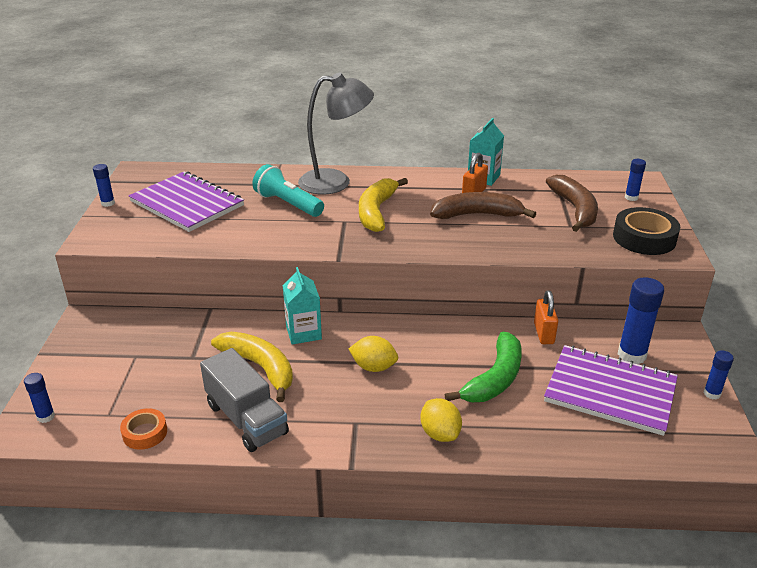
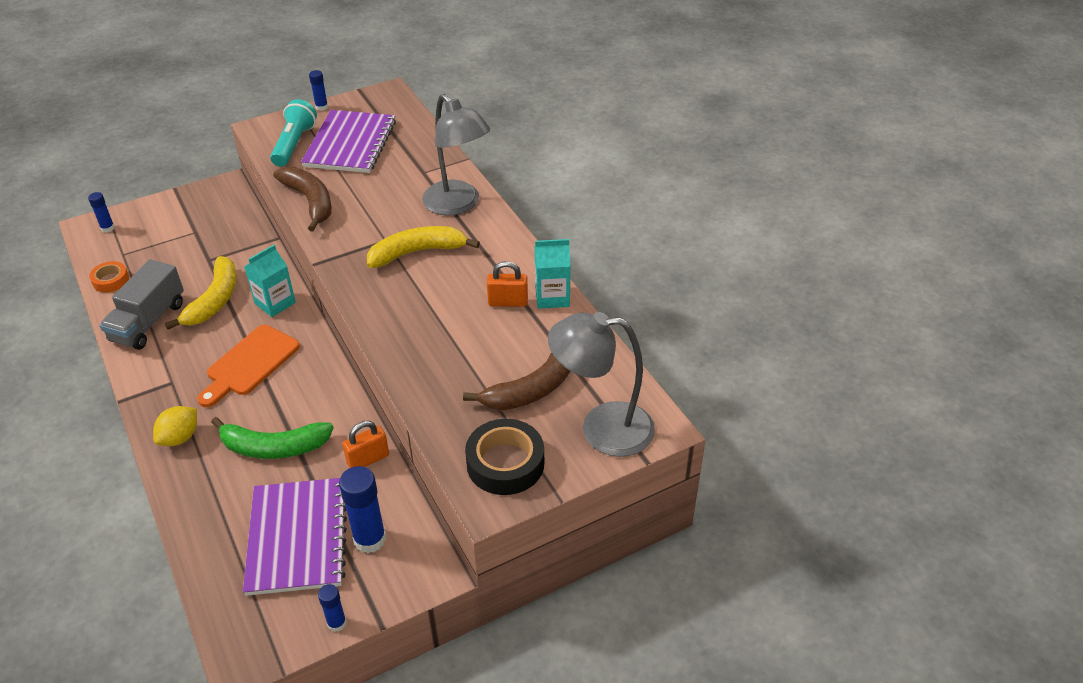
camera: 60 degrees right, 10 degrees up
turquoise flashlight [253,164,324,217] -> turquoise flashlight moved to [270,99,317,167]
yellow lemon [349,336,398,372] -> orange cutting board [197,325,300,407]
brown banana [430,192,536,219] -> brown banana moved to [273,167,332,232]
blue glue stick [625,159,646,201] -> grey lamp [548,312,655,457]

